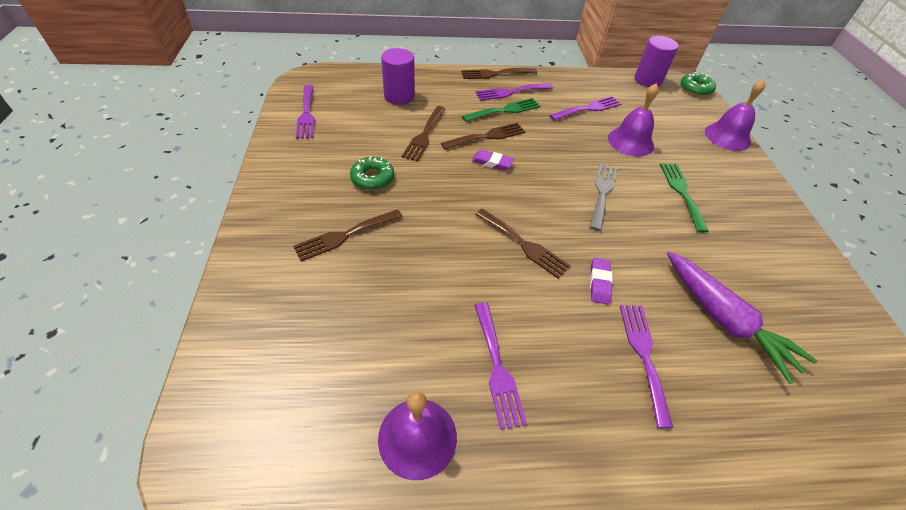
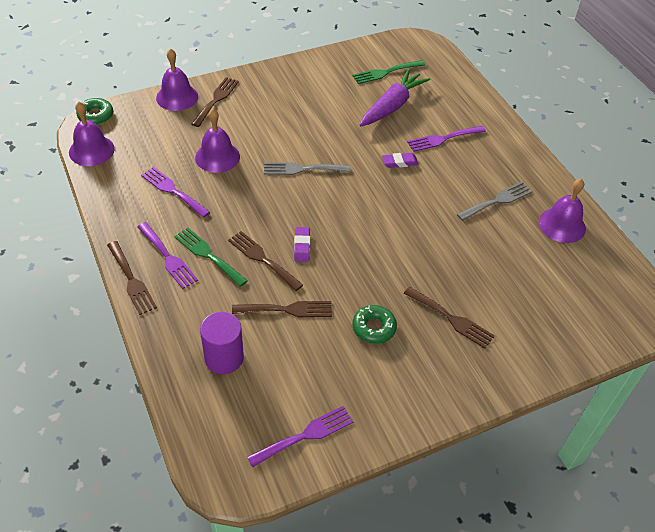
camera: 110 degrees left, 0 degrees up
purple fork [474,302,527,430] -> grey fork [457,182,533,221]
brown fork [475,209,571,279] -> brown fork moved to [192,77,239,127]
purple cylinder [634,36,679,87] -> purple bell [69,102,115,166]
green fork [660,163,709,233] -> green fork moved to [352,60,425,84]

